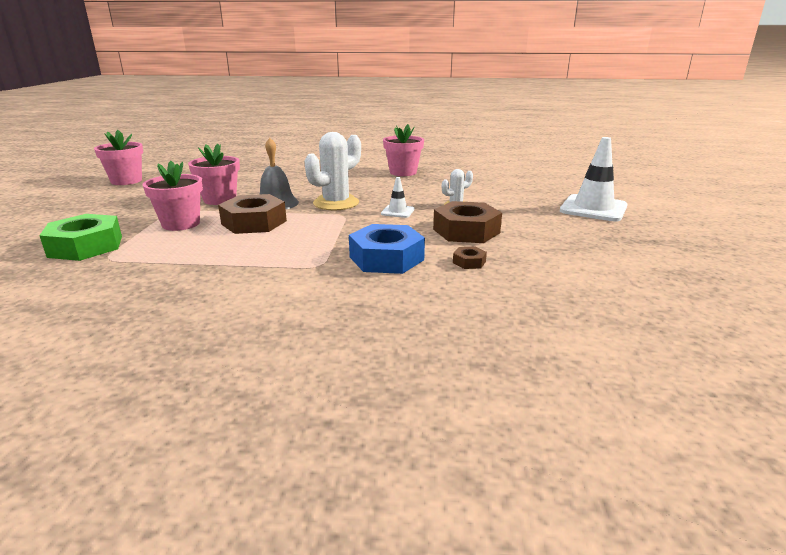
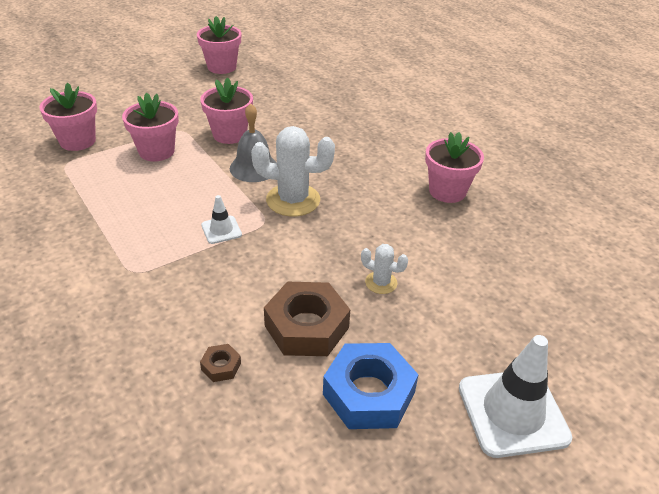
camera: 50 degrees right, 15 degrees up
green nut [39,214,122,261] -> pink flower pot [39,83,97,151]
brown nut [218,194,287,234] -> none
blue nut [349,224,425,274] -> blue nut moved to [323,343,419,429]
white traffic cone [381,177,414,218] -> white traffic cone moved to [201,195,242,244]

